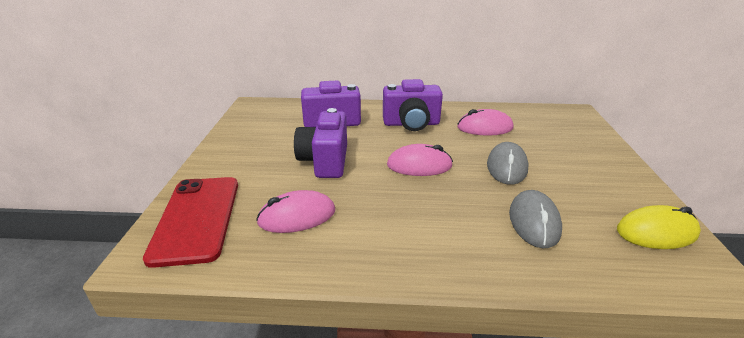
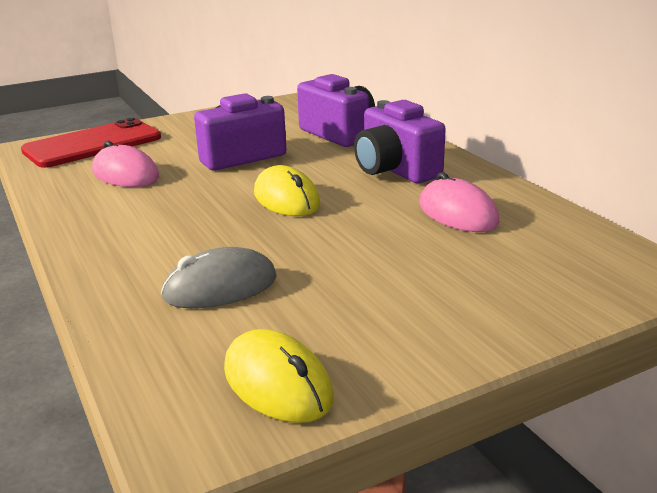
camera: 60 degrees right, 5 degrees down
pink mouse [387,144,453,176] -> yellow mouse [254,165,321,216]
grey mouse [487,142,528,185] -> none

